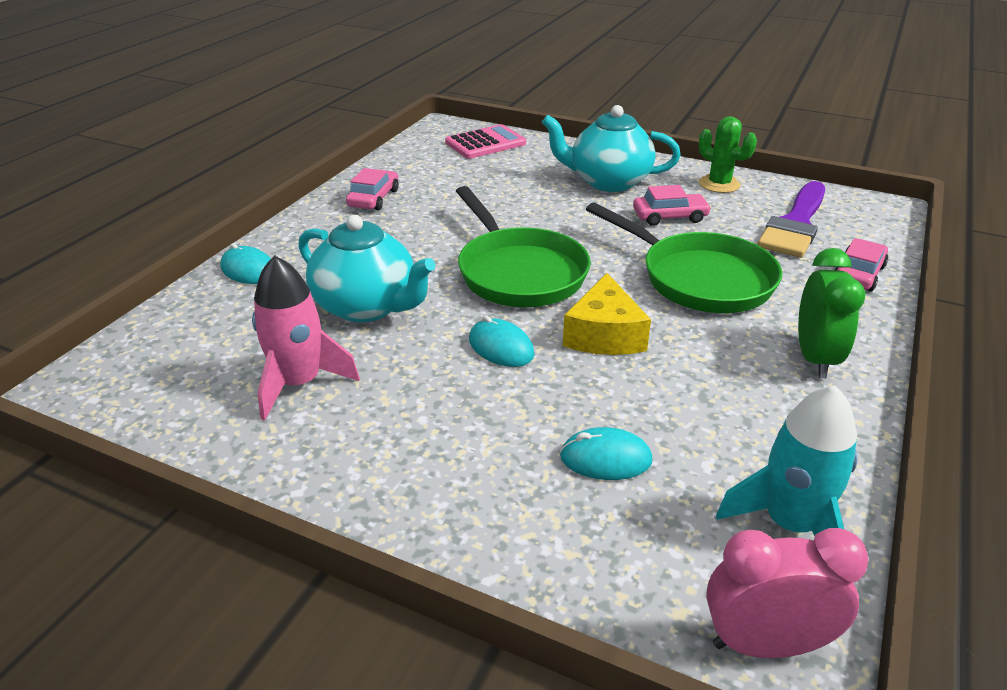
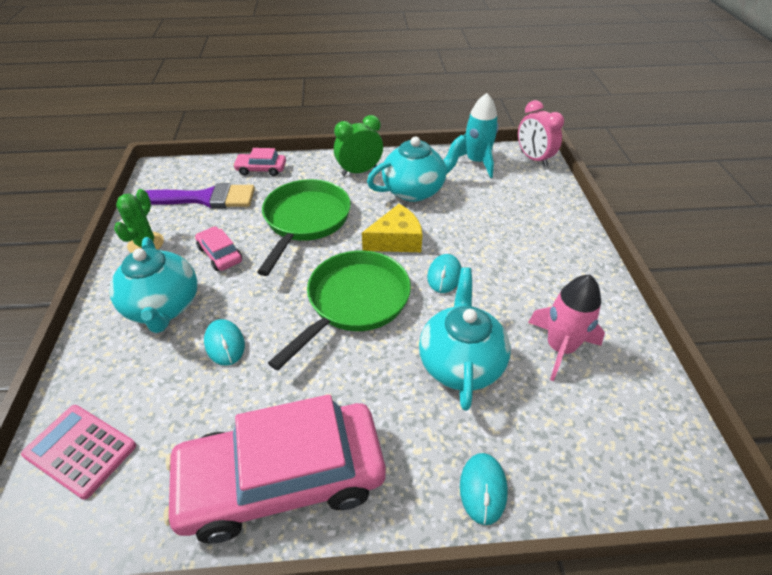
camera: 120 degrees left, 10 degrees up
pink car [346,168,399,210] -> pink car [163,394,386,543], size x2.36
turquoise mouse [560,427,653,480] -> turquoise mouse moved to [204,319,245,366]
none -> turquoise teapot [367,135,466,202]

